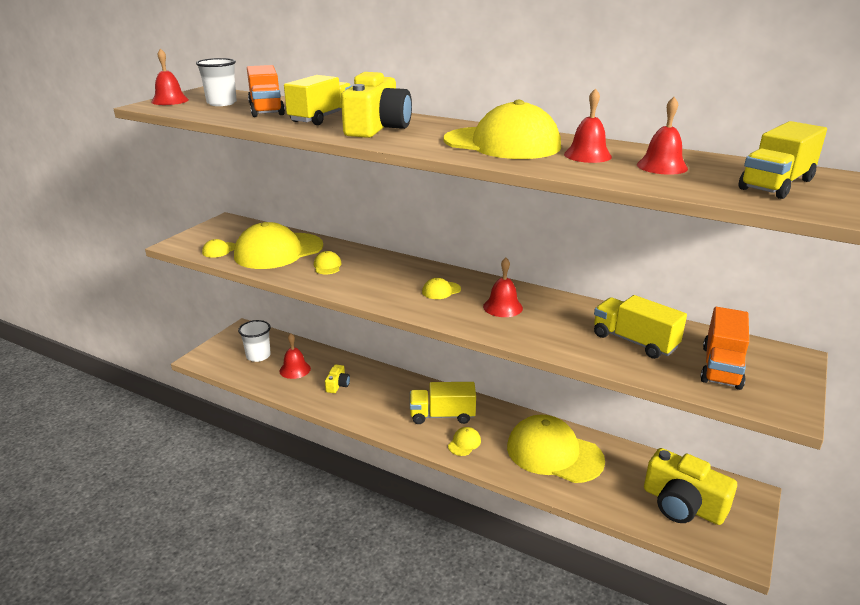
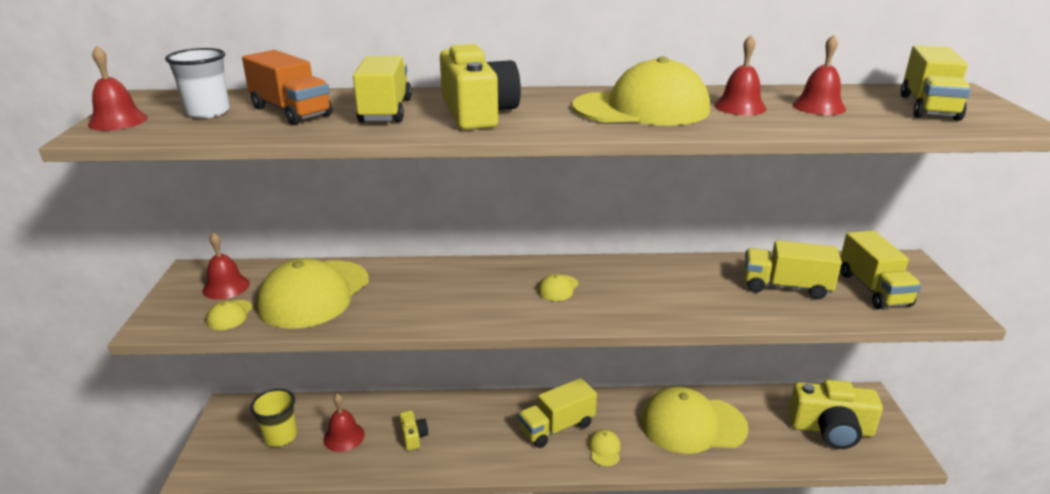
camera: 30 degrees left, 0 degrees up
white cup [238,320,271,362] -> yellow cup [250,389,297,447]
yellow cap [314,251,342,274] -> none
red bell [483,258,523,317] -> red bell moved to [202,232,250,300]
orange truck [700,307,749,390] -> yellow truck [840,231,922,309]

